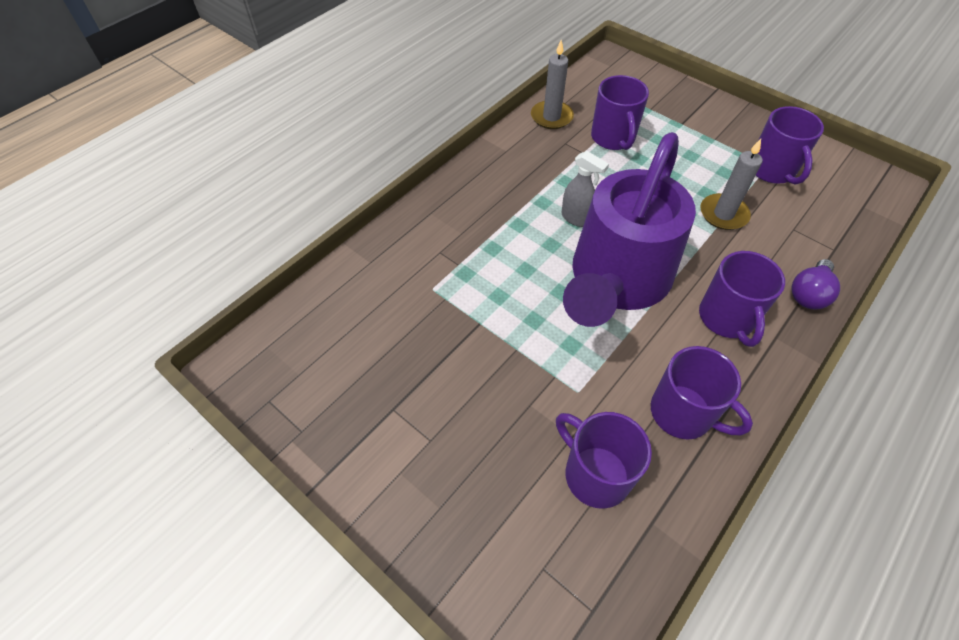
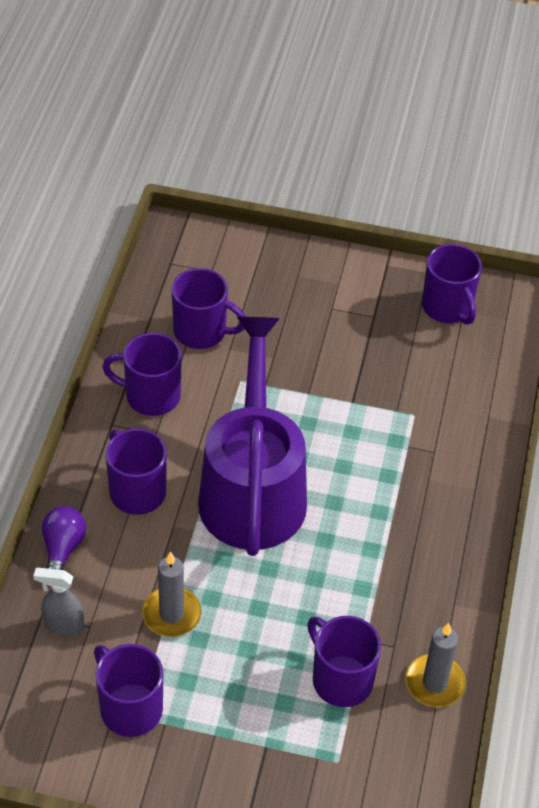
camera: 150 degrees right, 5 degrees down
grey spray bottle [561,151,609,227] -> grey spray bottle moved to [33,568,84,636]
none -> purple mug [422,244,482,325]

